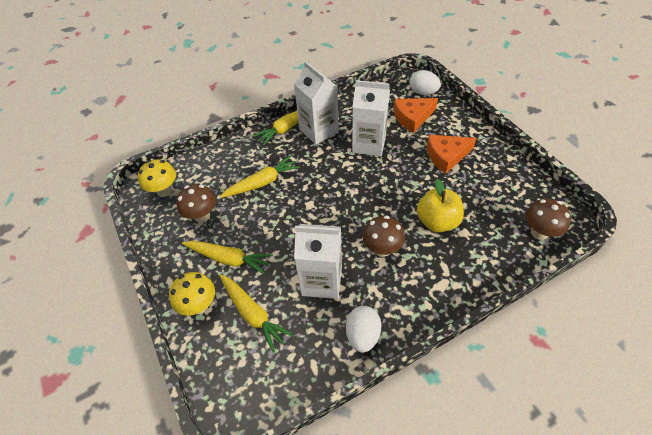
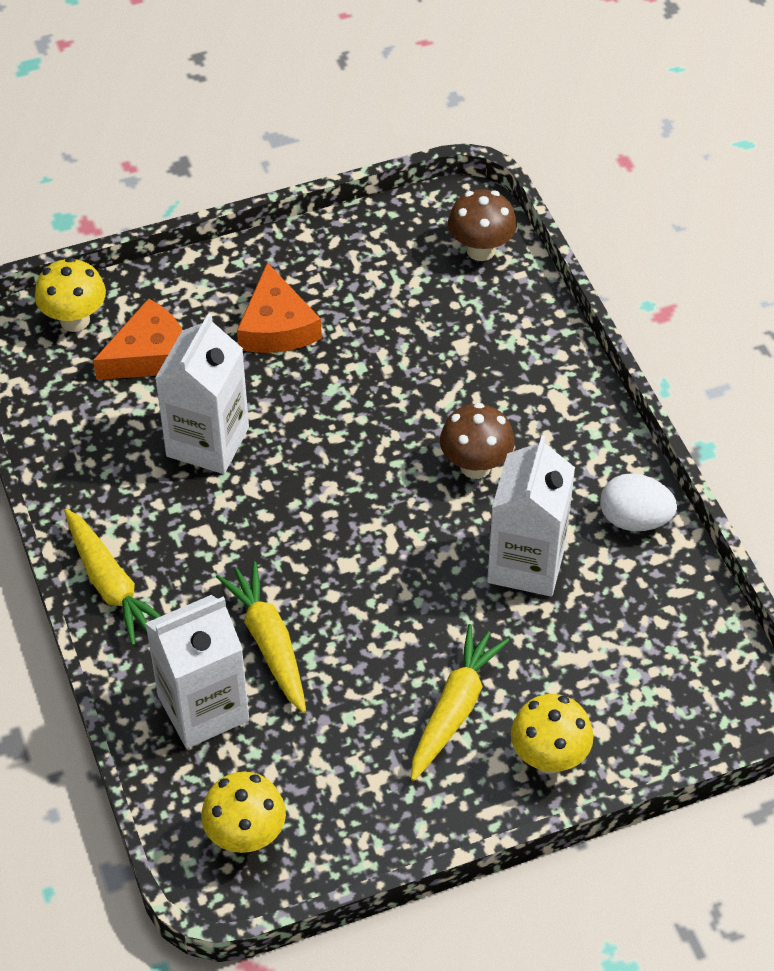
camera: 85 degrees left, 0 degrees up
brown mushroom [176,184,216,223] -> none
yellow carrot [220,274,293,353] -> none
white carton [294,62,339,145] -> white carton moved to [145,595,249,749]
orange cheese [393,98,438,133] -> orange cheese turned 105 degrees counterclockwise [93,298,183,380]
white egg [409,70,441,95] -> yellow mushroom [35,257,106,332]
yellow apple [417,179,464,232] -> none

